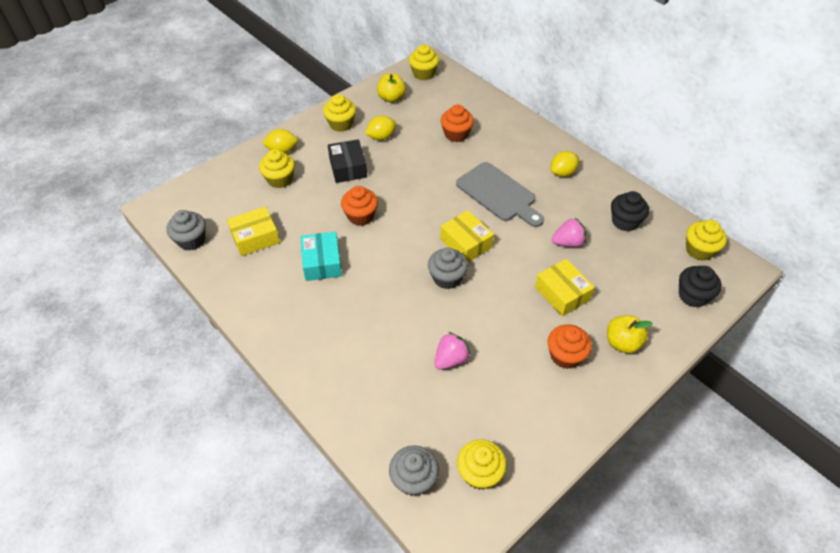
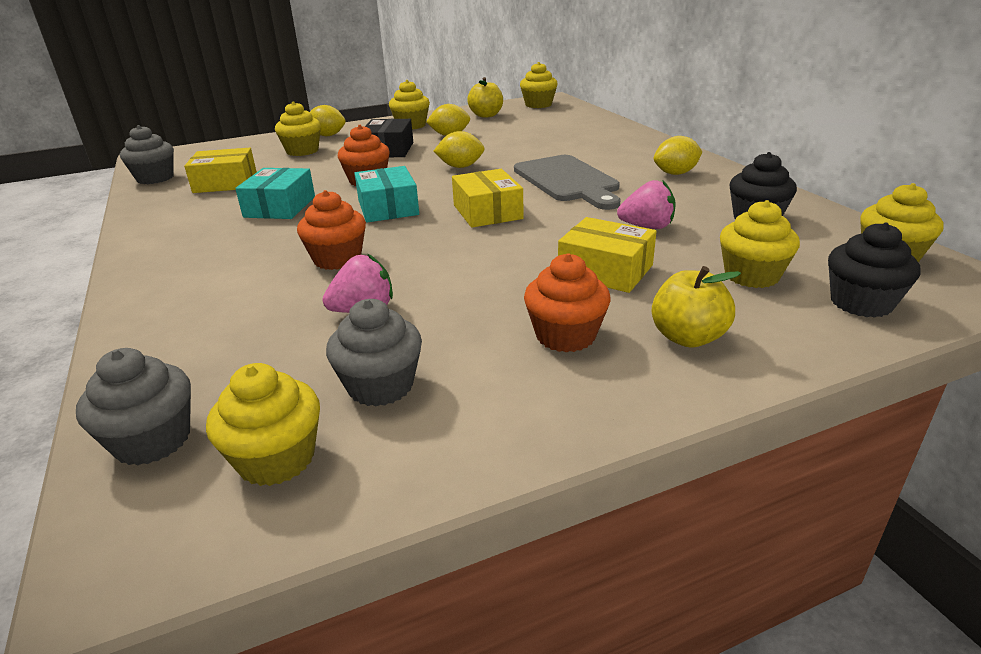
camera: 20 degrees right, 20 degrees down
grey cupcake [428,248,468,289] -> grey cupcake moved to [326,299,422,406]
orange cupcake [441,104,474,142] -> orange cupcake moved to [297,190,366,270]
yellow box [535,259,595,316] -> yellow box turned 45 degrees counterclockwise [558,217,657,293]
none -> turquoise box [354,166,419,223]
none -> yellow lemon [434,131,485,168]
none -> yellow cupcake [720,200,800,288]

